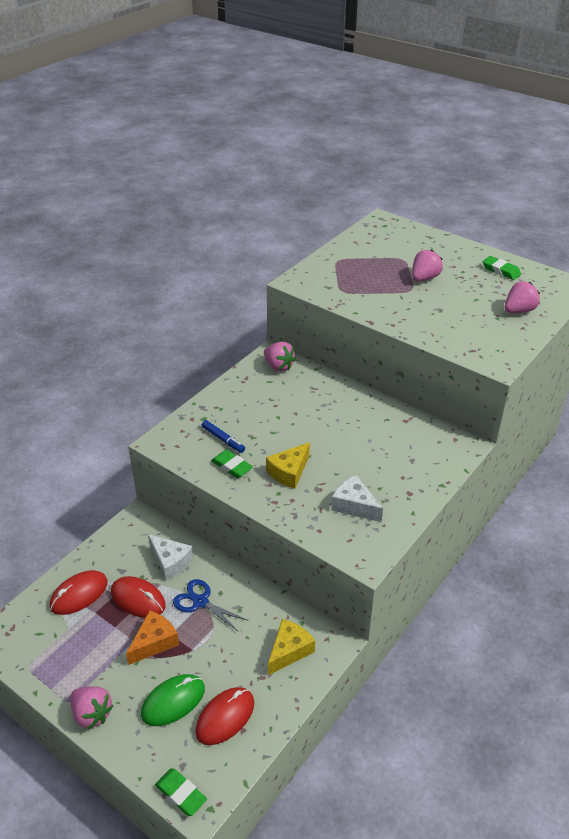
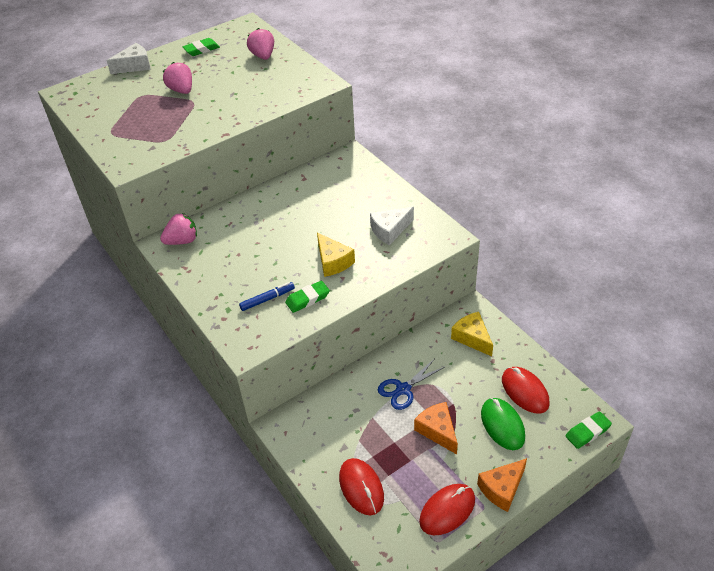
camera: 70 degrees left, 5 degrees up
pink strawberry [70,686,113,729] -> orange cheese [477,458,527,512]
red mouse [111,576,166,618] -> red mouse moved to [419,484,475,535]
white cheese [148,534,193,580] -> white cheese moved to [107,43,151,74]

